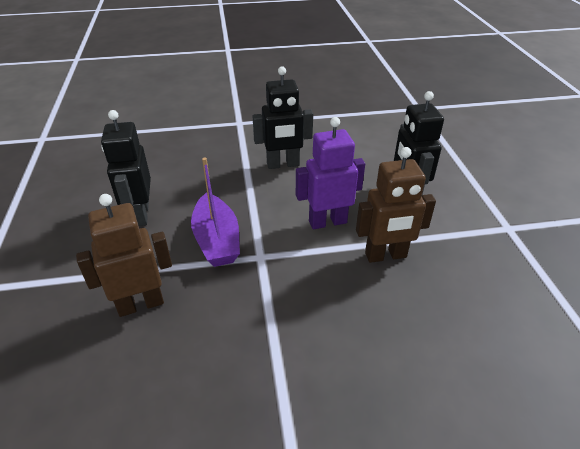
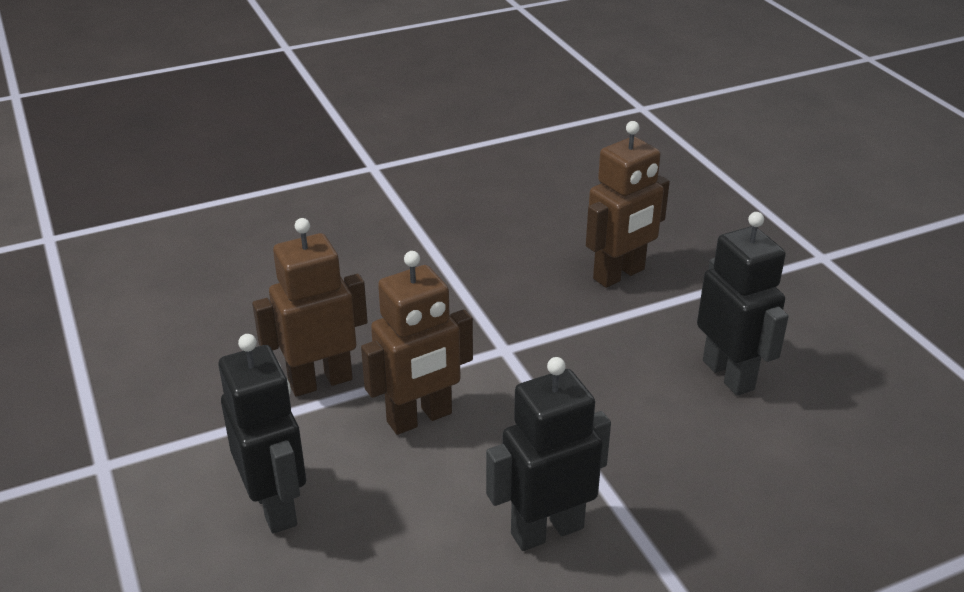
camera: 165 degrees right, 5 degrees down
purple boat [191,158,240,267] -> none
purple robot [296,117,365,229] -> brown robot [361,251,473,435]

